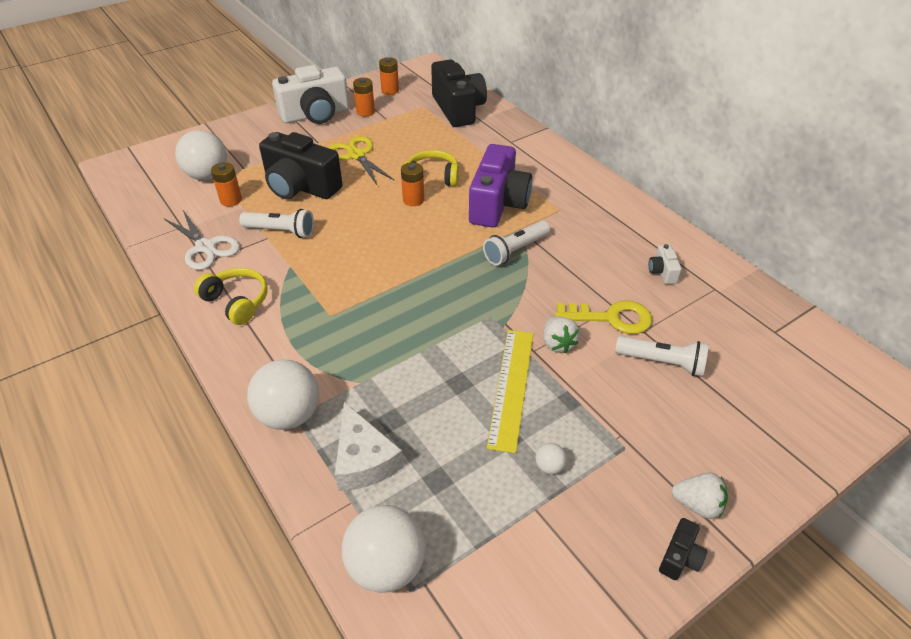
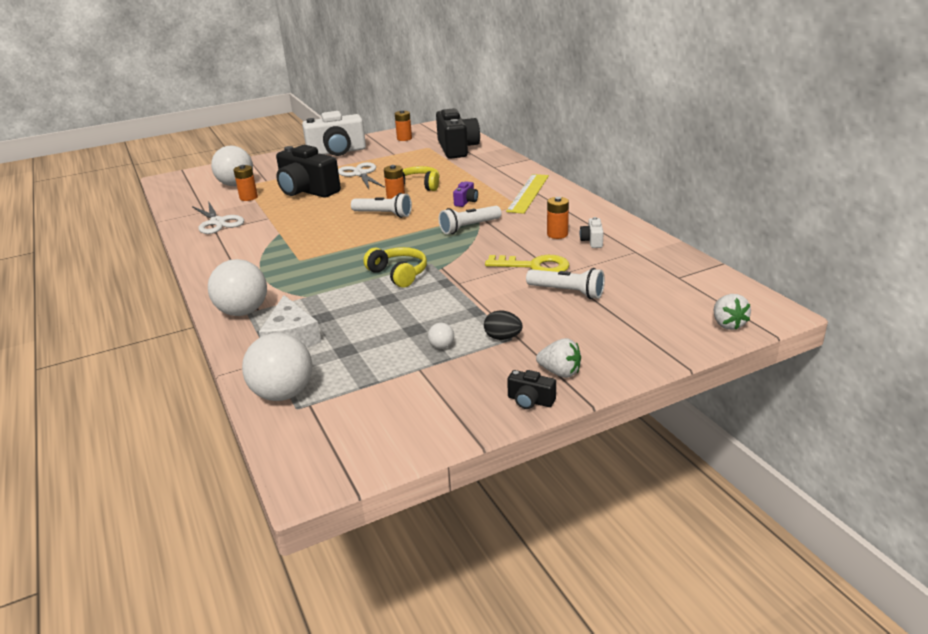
camera: 10 degrees right, 15 degrees down
yellow headphones [194,268,268,325] -> yellow headphones moved to [363,247,427,288]
white flashlight [239,209,314,238] -> white flashlight moved to [351,193,412,218]
yellow scissors [329,136,395,185] -> white scissors [338,162,385,189]
orange battery [353,78,375,117] -> orange battery moved to [547,197,569,239]
purple camera [469,144,532,228] -> purple camera [453,181,478,207], size x0.42
yellow ruler [487,330,533,453] -> yellow ruler moved to [506,174,549,214]
white strawberry [543,317,580,353] -> white strawberry moved to [714,294,751,330]
black camera [659,518,707,580] -> black camera turned 75 degrees clockwise [507,370,556,409]
none -> black egg [484,310,523,340]

